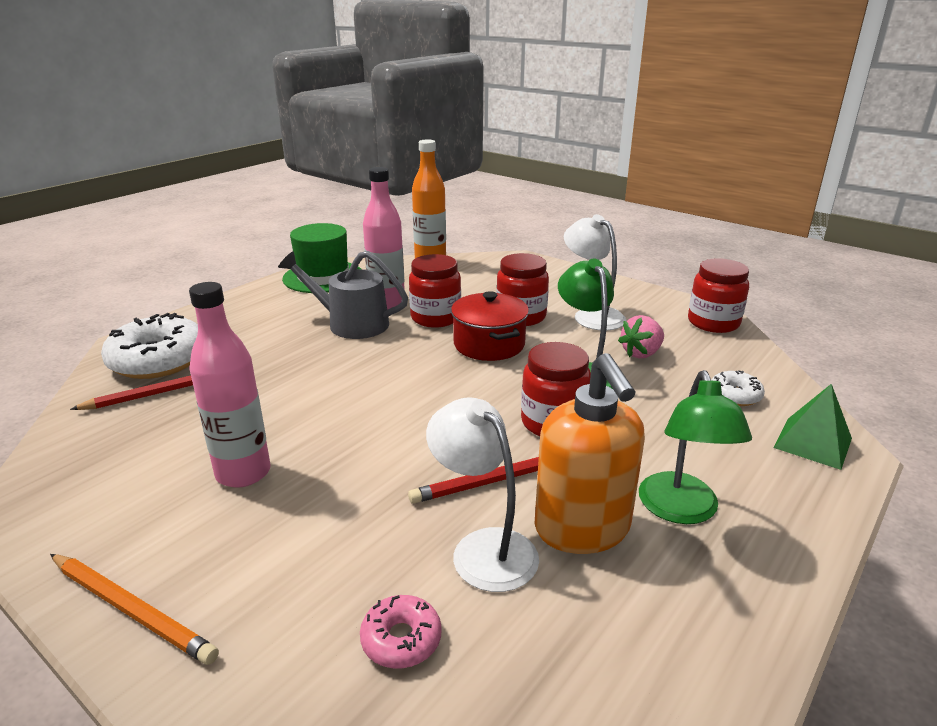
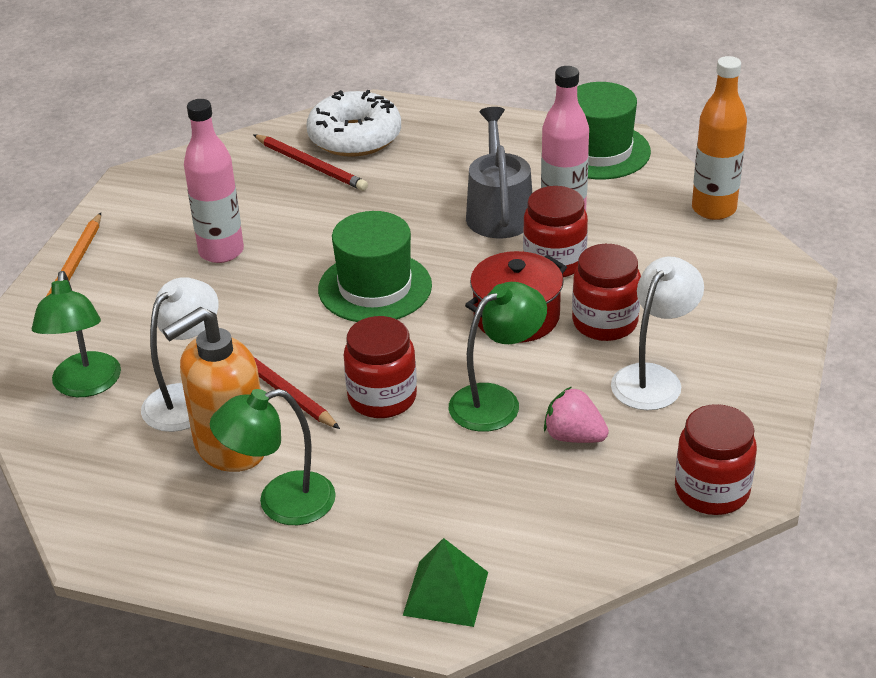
camera: 70 degrees right, 10 degrees up
pink donut [360,595,442,669] -> green lamp [32,271,121,397]
white donut [711,370,765,406] -> none
none -> green hat [318,211,432,322]

